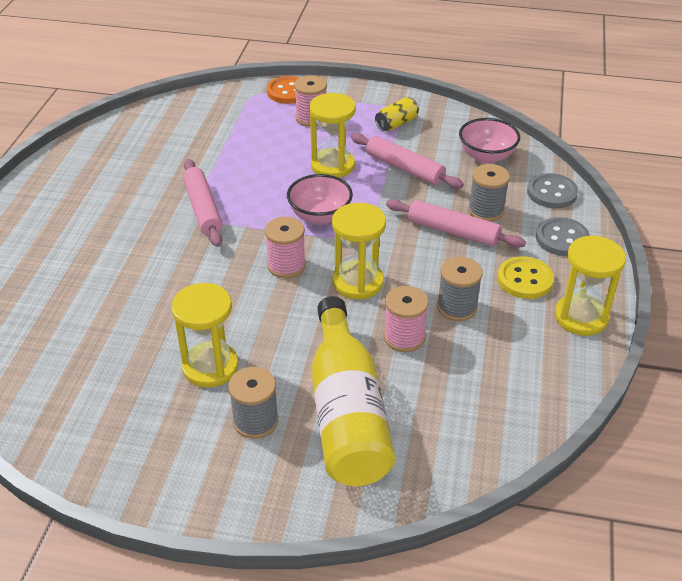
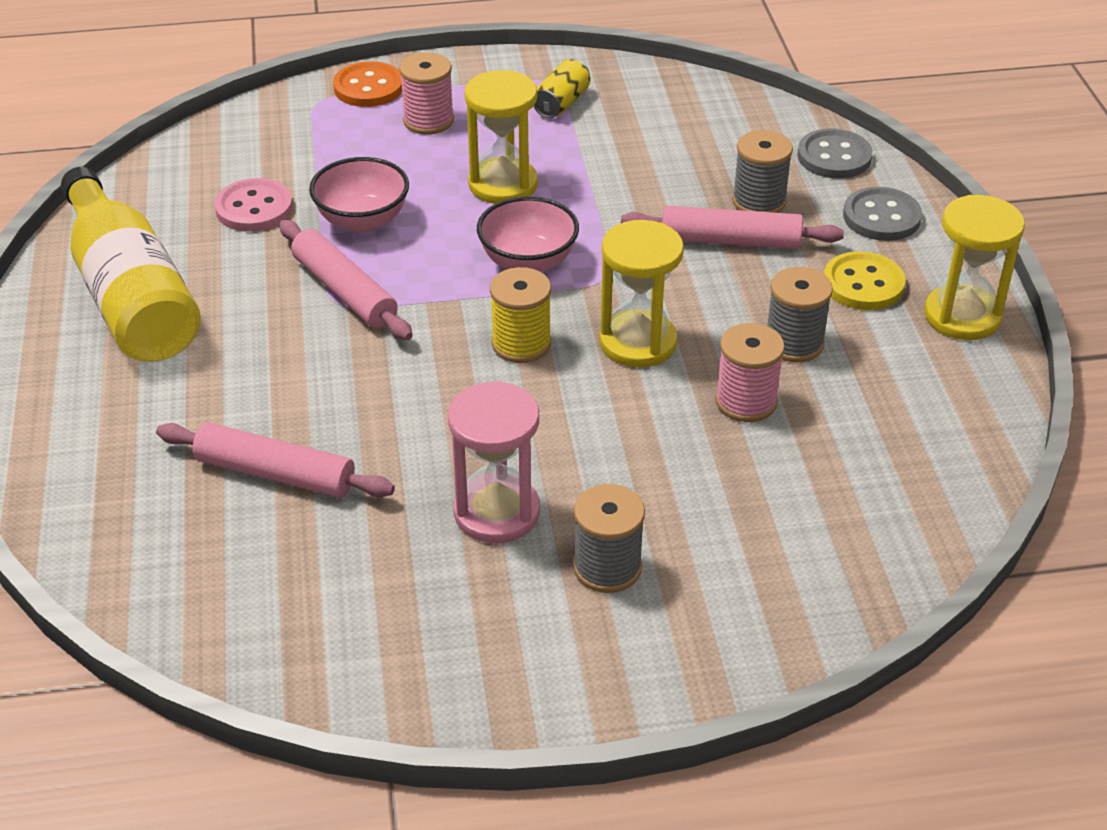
camera: 20 degrees left, 0 degrees up
yellow hourglass [171,283,239,387] -> pink hourglass [448,381,540,543]
pink spool [265,217,306,278] -> yellow spool [490,267,551,363]
yellow bottle [311,296,395,486] -> yellow bottle moved to [61,167,201,362]
pink rolling pin [351,133,463,189] -> pink rolling pin moved to [156,422,395,498]
pink bowl [459,118,520,164] -> pink bowl moved to [309,157,409,233]
none -> pink button [214,178,293,232]

